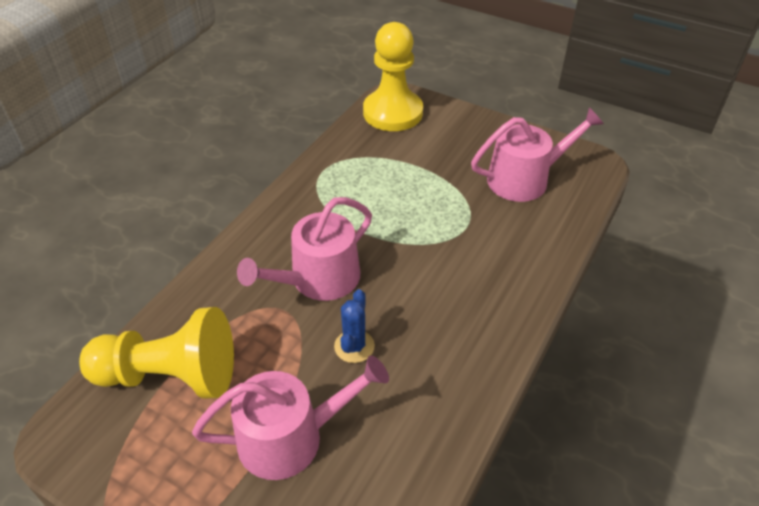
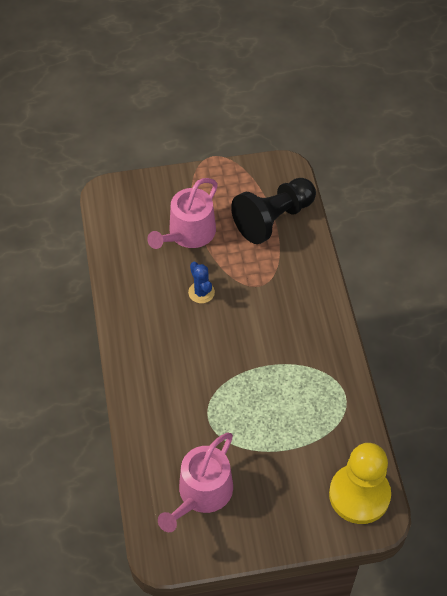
camera: 140 degrees right, 10 degrees up
yellow pawn [79,307,234,399] -> black pawn [231,178,316,244]
pink watering can [237,197,372,301] -> none

